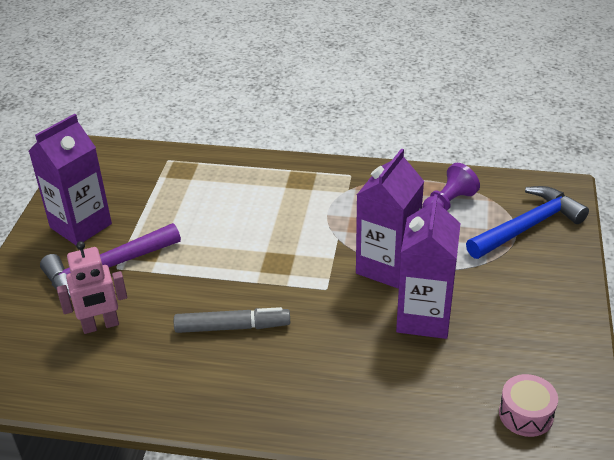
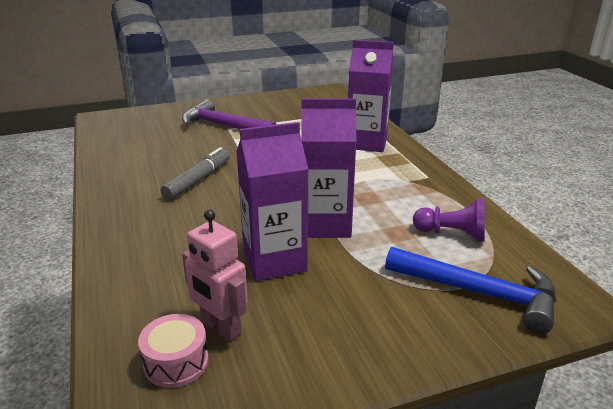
camera: 60 degrees right, 10 degrees down
purple carton [29,114,112,245] -> purple carton moved to [348,40,394,152]
pink robot [57,241,127,334] -> pink robot moved to [182,210,248,341]
grey marker [174,307,290,333] -> grey marker turned 120 degrees counterclockwise [161,147,230,200]

